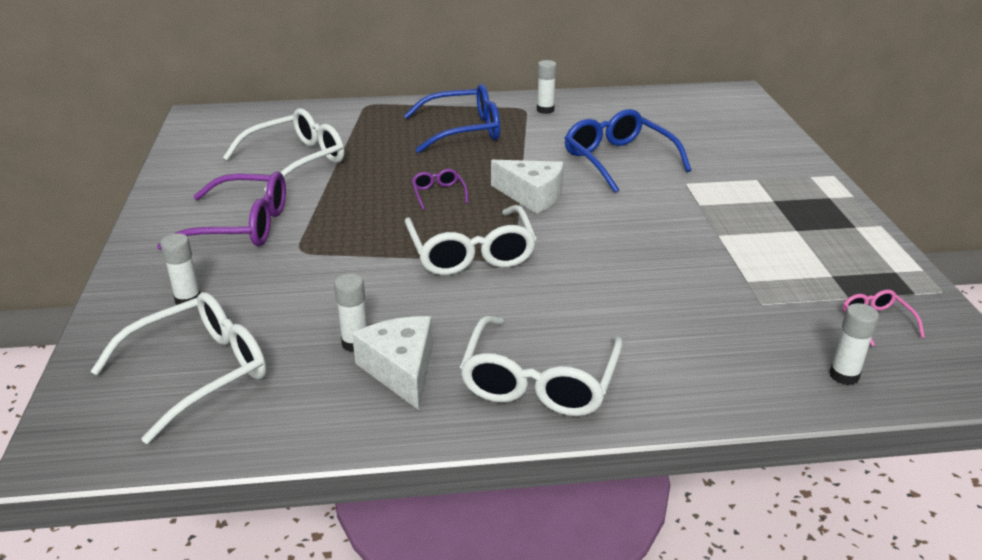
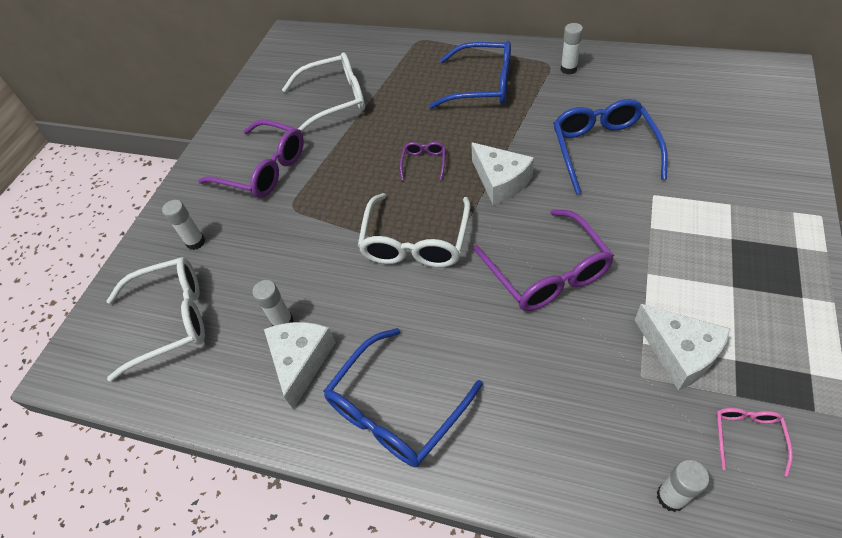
camera: 30 degrees right, 20 degrees up
white glasses [459,316,623,416] -> blue glasses [324,328,483,467]
none -> purple glasses [473,209,614,311]
none -> white cheese [635,304,730,390]

